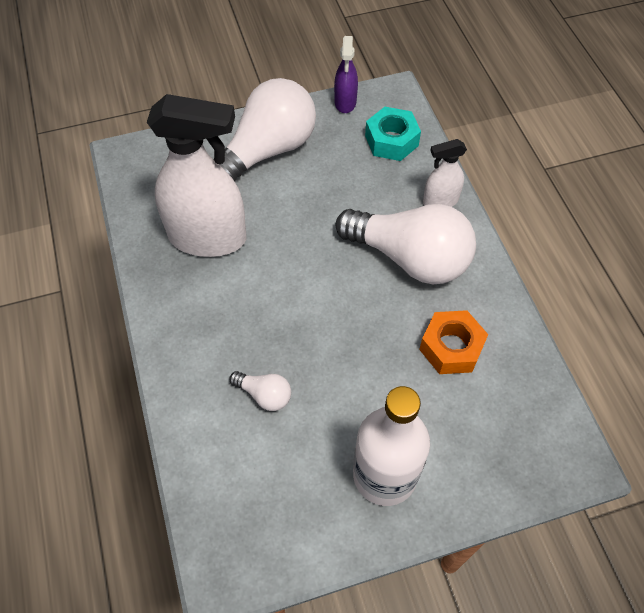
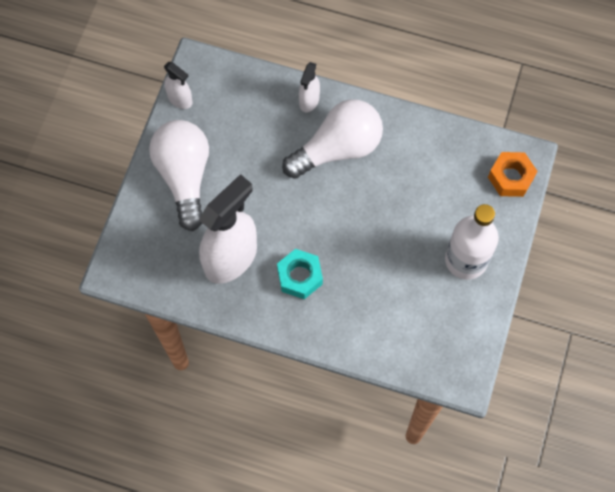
camera: 55 degrees left, 10 degrees up
white light bulb [229,371,291,411] -> none
purple spray bottle [334,36,358,113] -> white spray bottle [164,62,193,109]
turquoise nut [365,107,421,161] -> turquoise nut moved to [277,249,323,299]
orange nut [419,310,488,374] -> orange nut moved to [488,152,537,197]

